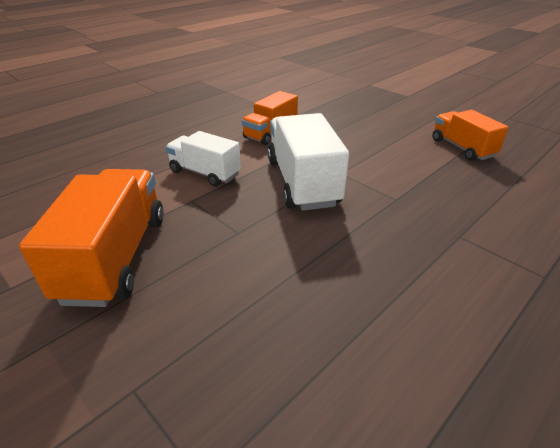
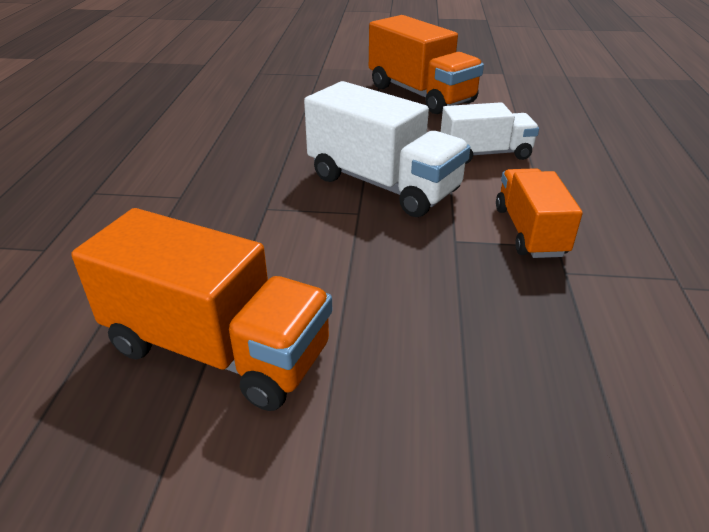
camera: 140 degrees right, 0 degrees up
orange truck [432,110,509,161] -> orange truck [71,208,332,411], size x1.59

